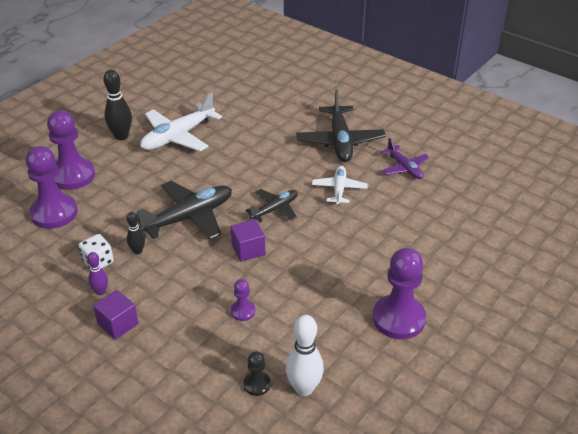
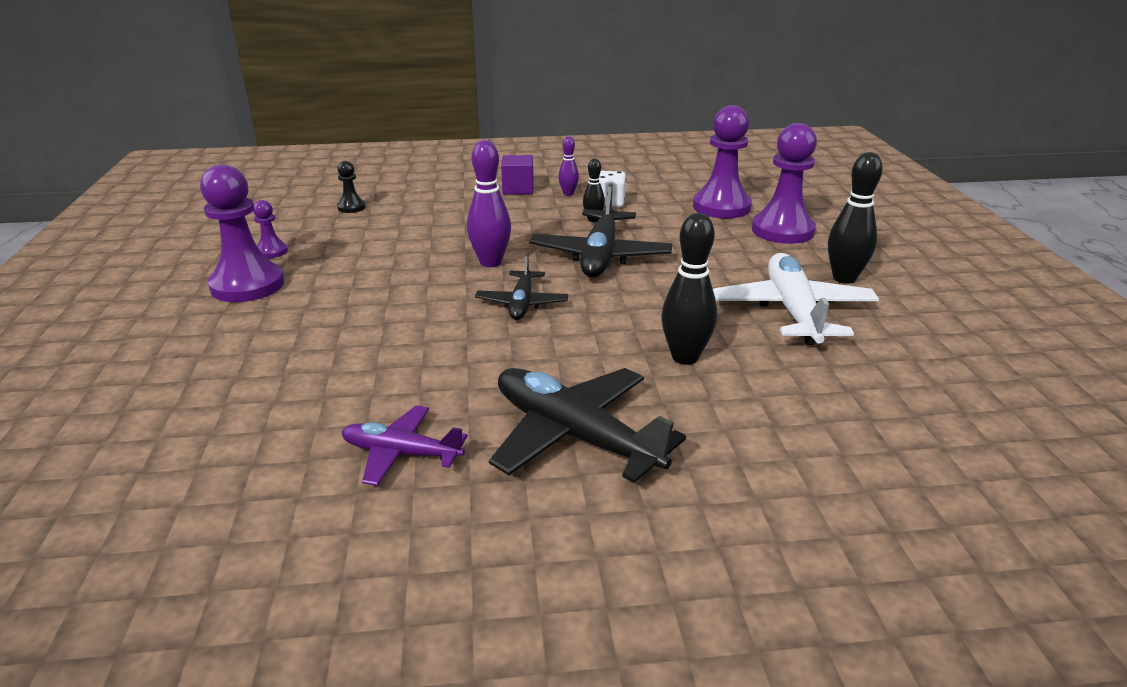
camera: 135 degrees right, 10 degrees down
purple pawn [230,279,255,321] -> purple pawn moved to [253,200,288,258]
purple cube [231,219,265,262] -> purple bowling pin [467,140,511,267]
white bowling pin [286,315,324,396] -> none
white plane [312,166,368,205] -> none
none -> black bowling pin [661,213,717,365]

